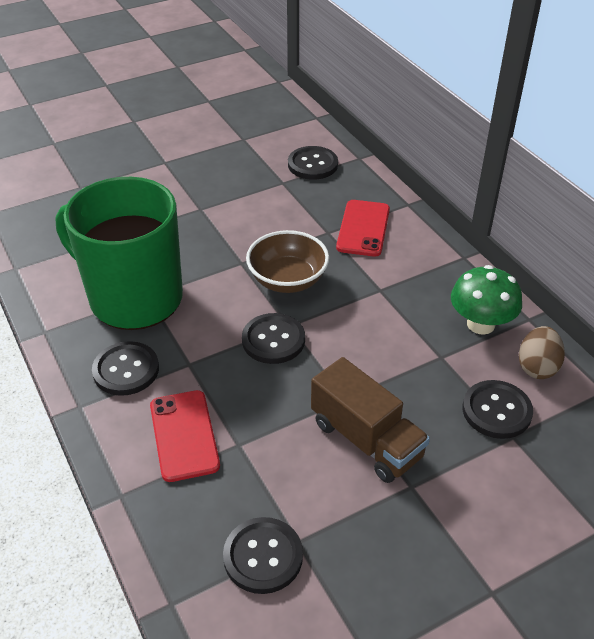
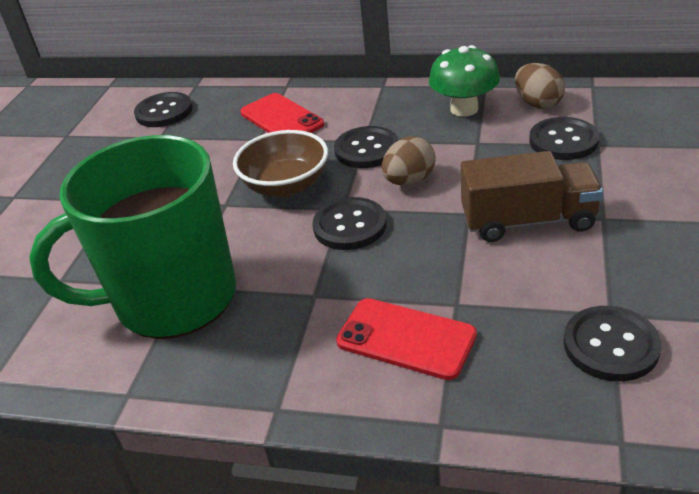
camera: 45 degrees left, 5 degrees down
black button [92,341,159,396] -> black button moved to [334,126,399,168]
none -> brown egg [382,136,436,186]

